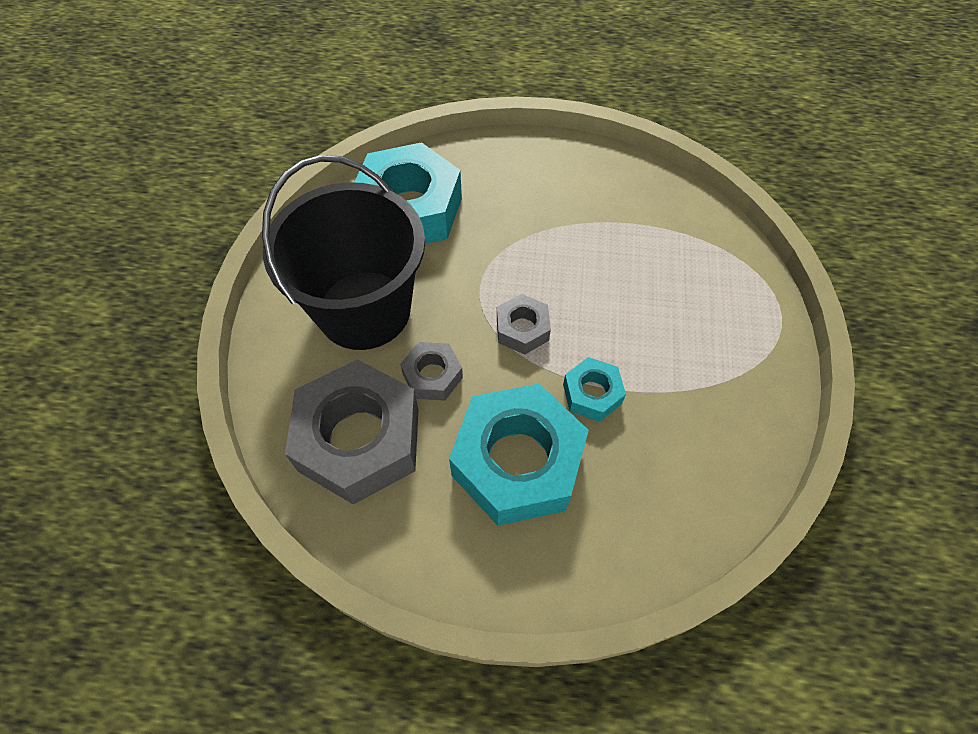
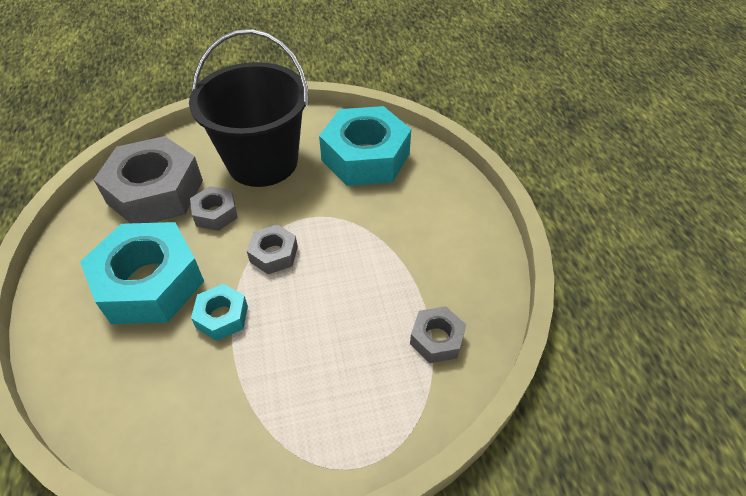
camera: 70 degrees right, 10 degrees down
none -> grey nut [410,306,466,363]

